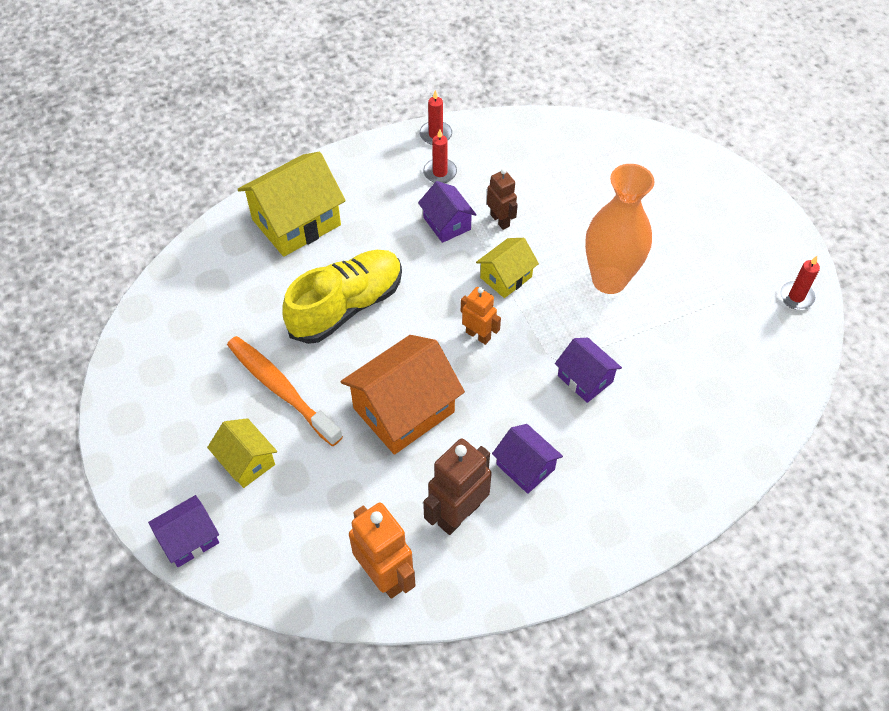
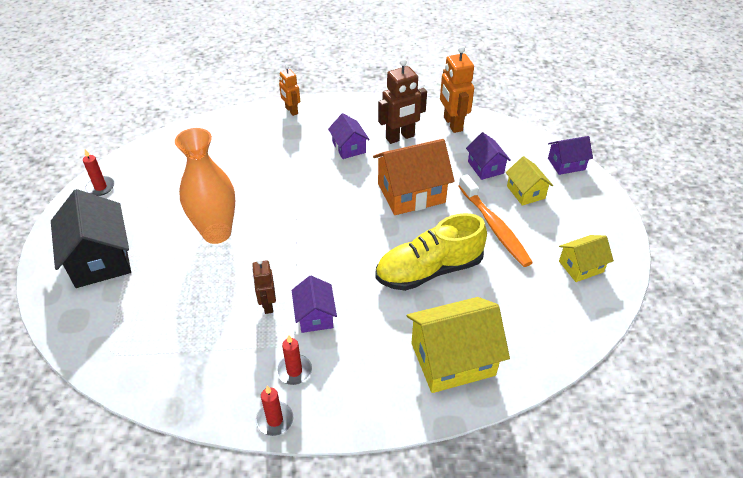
camera: 160 degrees left, 10 degrees down
orange robot [461,287,501,345] -> orange robot moved to [279,65,300,116]
yellow house [476,238,539,298] -> yellow house moved to [559,235,614,282]
purple house [555,338,622,403] -> purple house moved to [466,132,511,180]
none -> black house [51,189,131,288]

